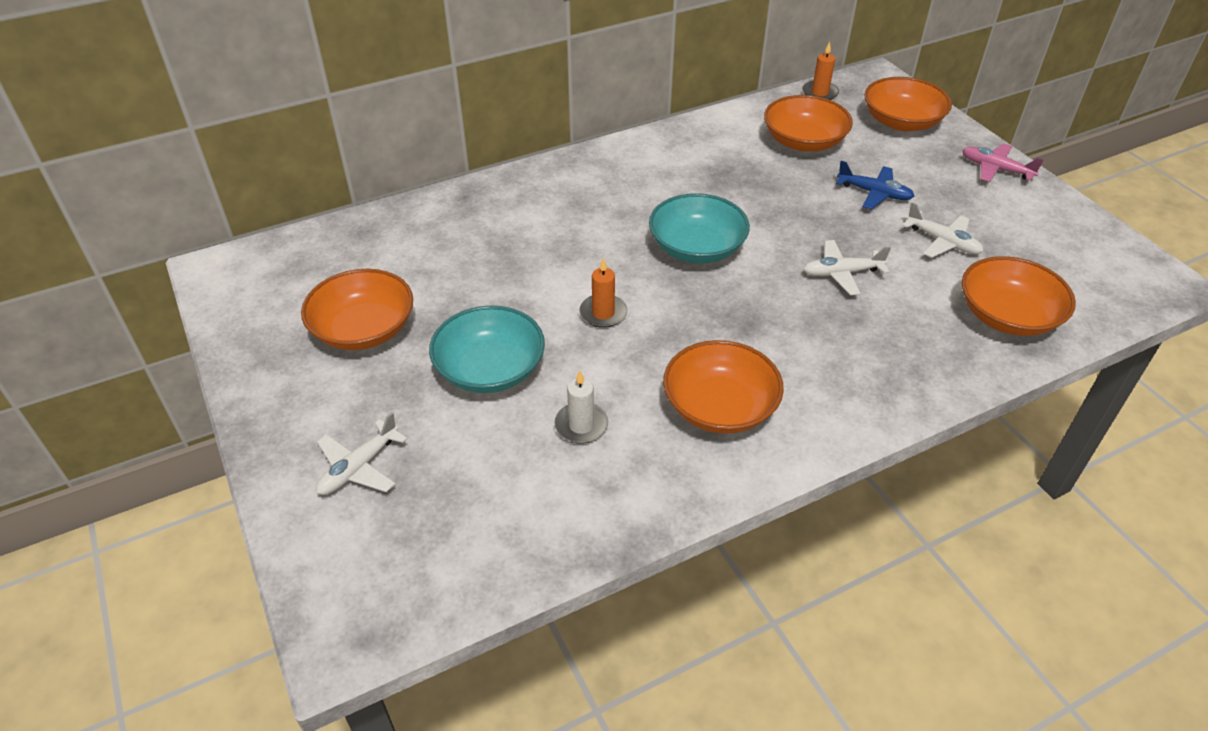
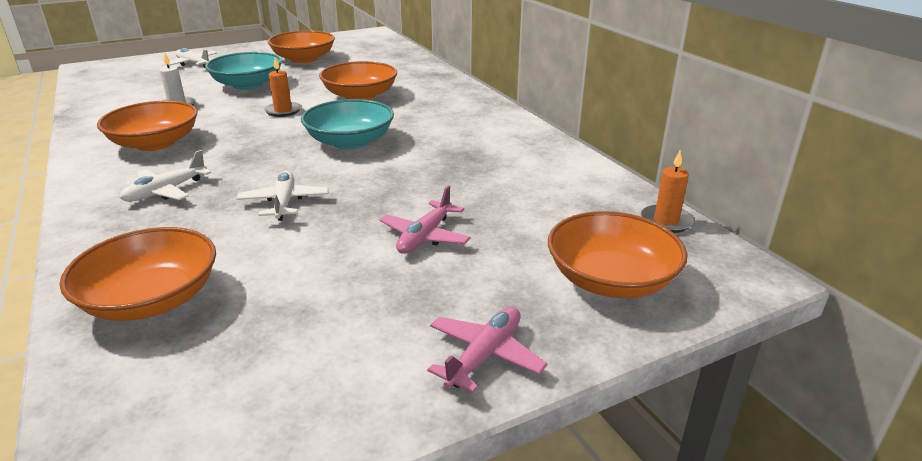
camera: 90 degrees right, 15 degrees down
orange bowl [764,95,853,152] -> orange bowl moved to [319,61,397,100]
blue plane [836,161,914,209] -> pink plane [380,185,471,254]
white plane [902,202,983,258] -> white plane moved to [119,150,211,202]

